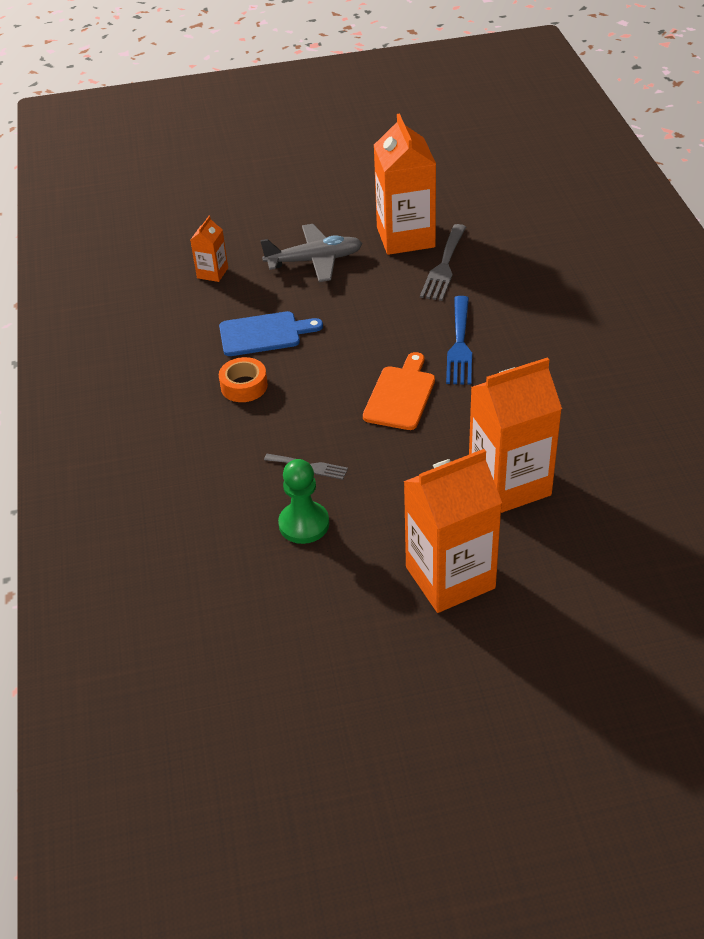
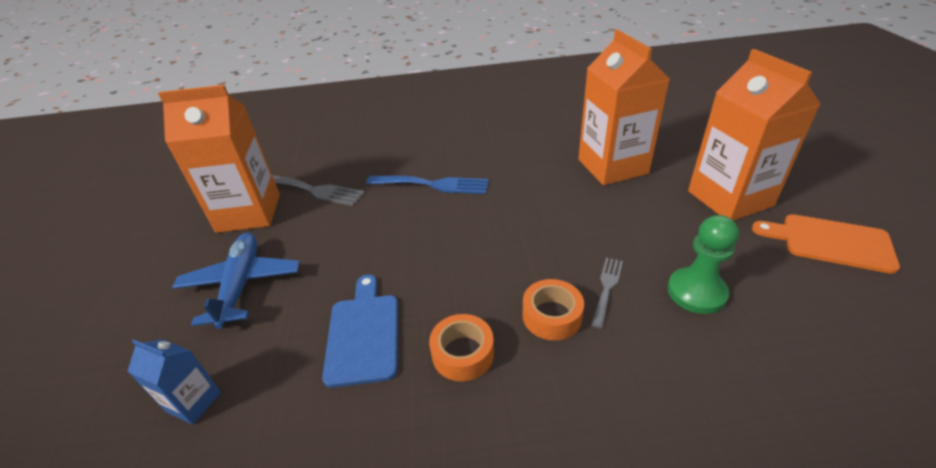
camera: 85 degrees left, 5 degrees down
orange carton [190,216,228,282] -> blue carton [127,339,221,425]
grey plane [260,224,363,282] -> blue plane [172,232,300,329]
orange cutting board [363,352,435,430] -> orange cutting board moved to [752,214,900,274]
none -> orange tape [523,279,584,340]

